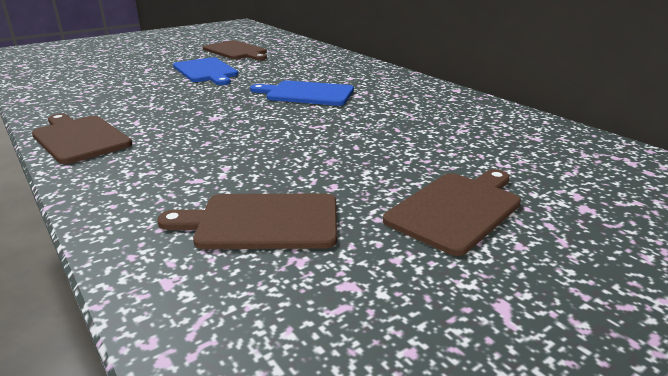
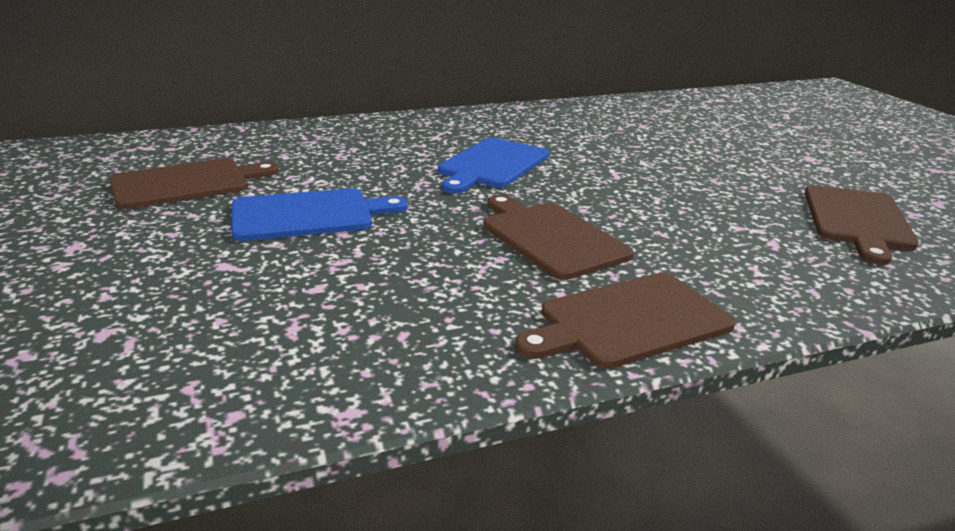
camera: 75 degrees left, 0 degrees up
brown cutting board [383,169,521,256] -> brown cutting board moved to [483,195,634,280]

